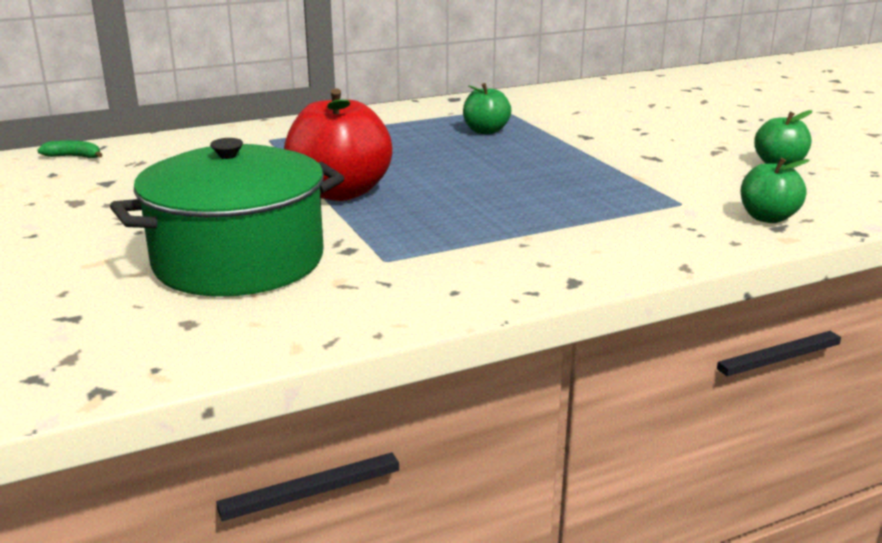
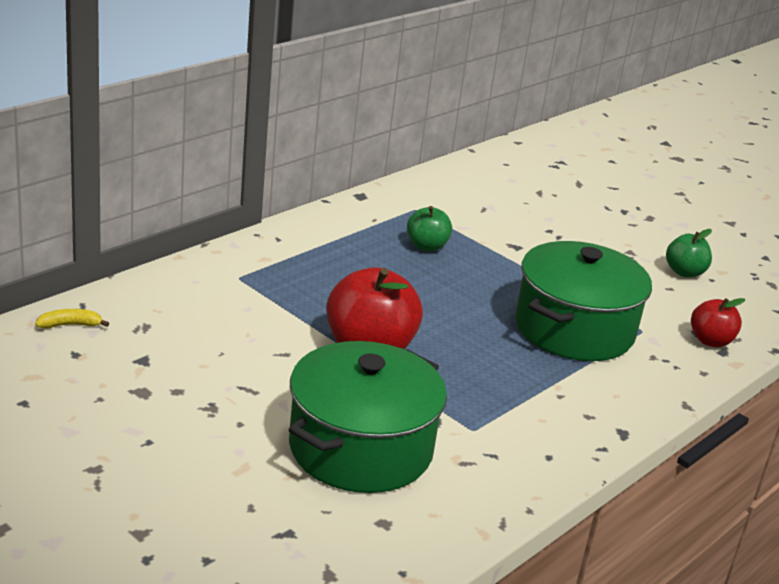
camera: 25 degrees left, 5 degrees up
green banana [38,140,103,158] -> yellow banana [35,309,109,329]
green apple [741,158,809,223] -> red apple [691,298,745,347]
none -> green pot [515,241,652,361]

